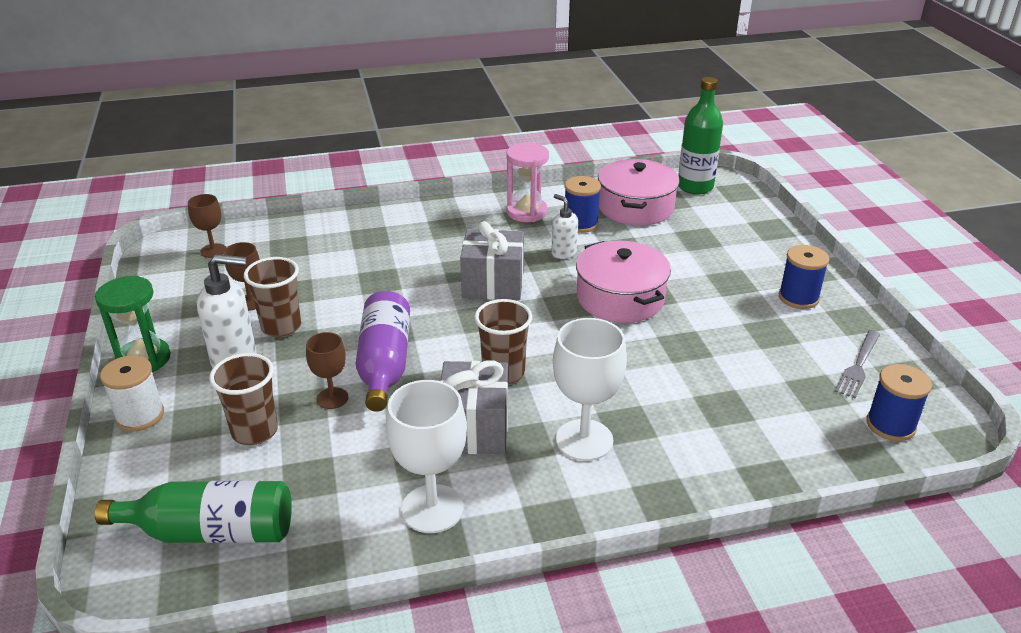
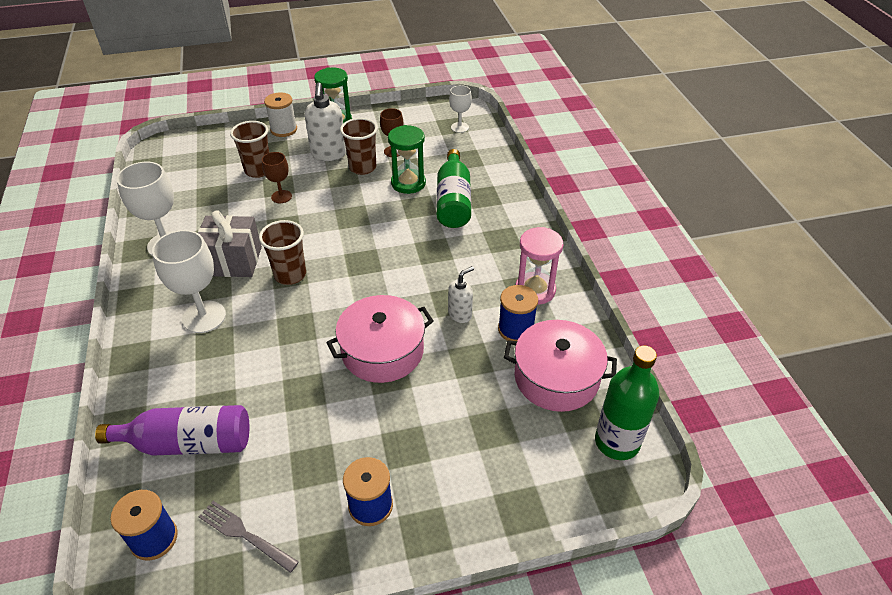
camera: 90 degrees right, 10 degrees up
green bottle [95,481,292,543] -> green bottle moved to [436,149,471,228]
brown goblet [188,194,226,258] -> white goblet [449,85,472,133]
purple bottle [356,291,410,412] -> purple bottle moved to [95,405,249,456]
grey gift [460,221,524,301] -> none
none -> green hourglass [388,125,426,194]

